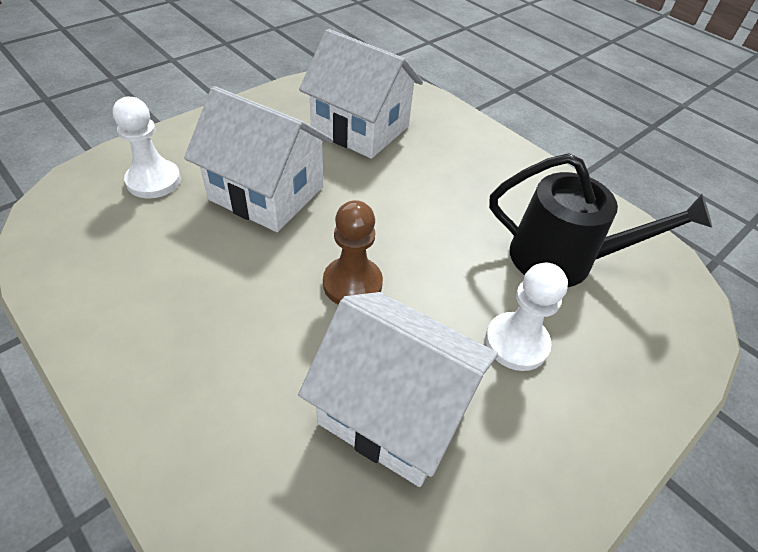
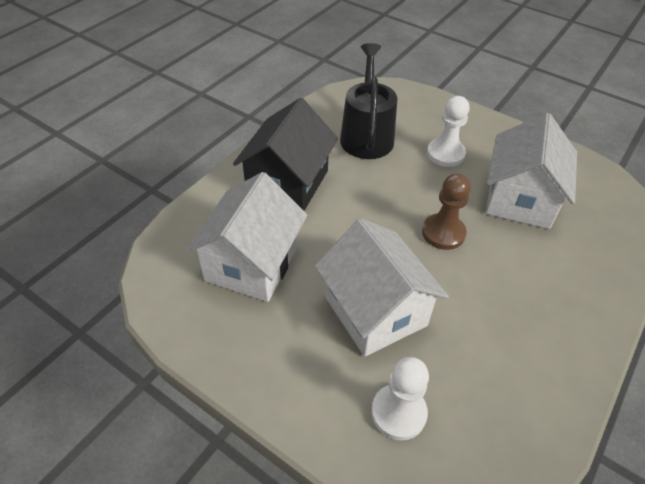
camera: 100 degrees left, 0 degrees up
white house [184,86,333,232] -> white house turned 45 degrees counterclockwise [315,218,449,356]
none -> black house [233,98,338,211]

